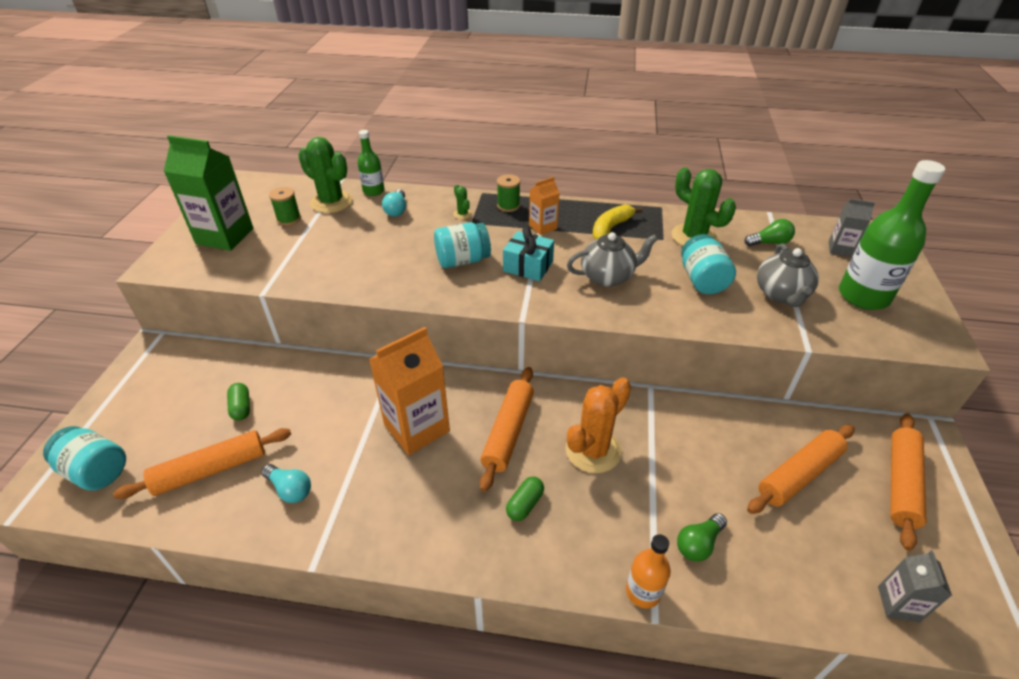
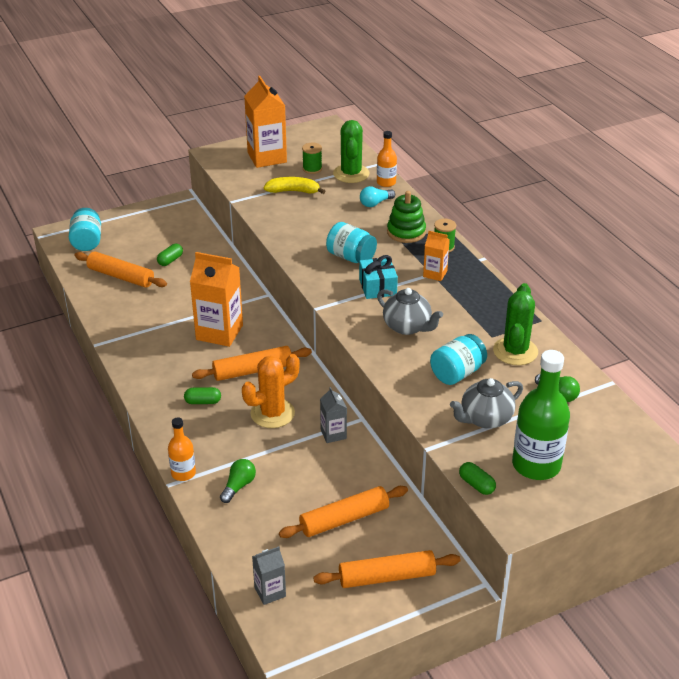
camera: 55 degrees right, 5 degrees down
green carton [163,135,254,251] -> orange carton [244,76,287,168]
turquoise light bulb [261,464,311,503] -> none
green bottle [358,130,384,196] -> orange bottle [377,131,397,187]
green cactus [453,185,472,219] -> green stacking toy [387,191,426,243]
orange cactus [566,377,631,473] -> orange cactus turned 45 degrees counterclockwise [242,354,300,428]
yellow banana [592,204,643,240] -> yellow banana moved to [264,177,325,194]
green light bulb [677,513,727,562] -> green light bulb turned 105 degrees clockwise [220,459,256,503]
orange rolling pin [747,425,855,514] -> orange rolling pin turned 45 degrees counterclockwise [279,486,408,538]
grey carton [829,199,875,257] -> grey carton moved to [320,387,347,443]
none -> green capsule [459,462,496,495]

